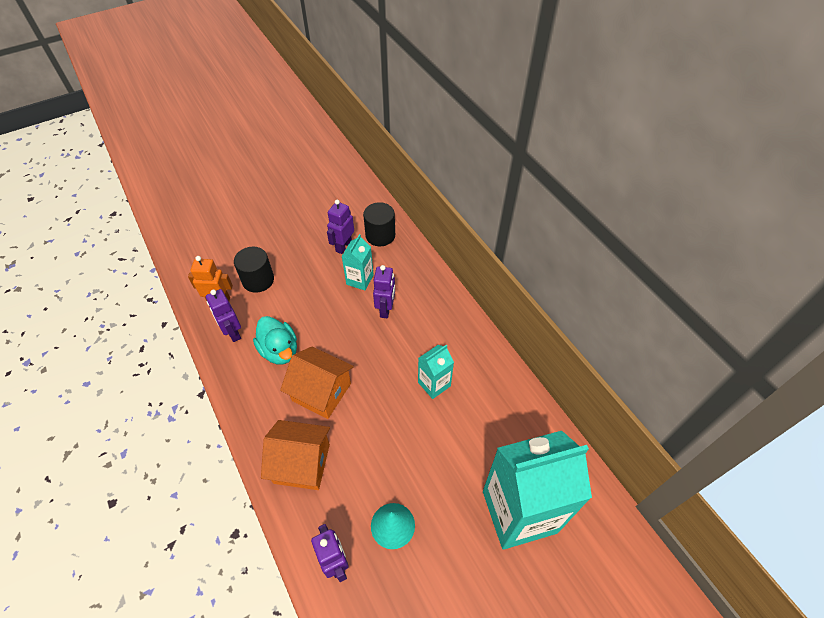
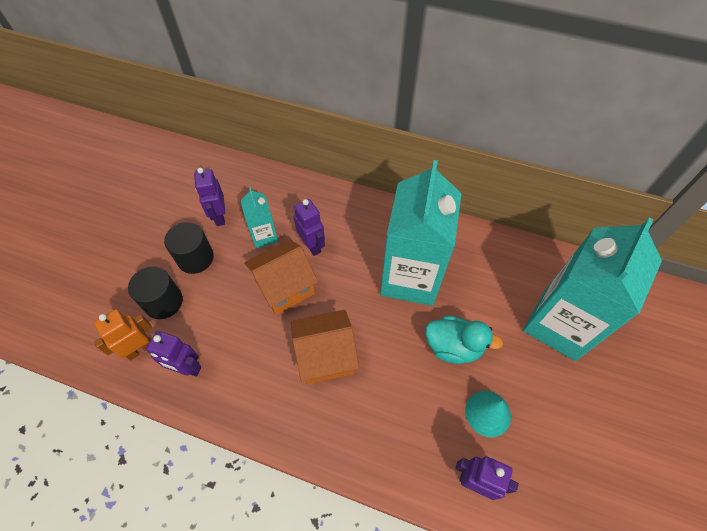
camera: 40 degrees left, 5 degrees up
turquoise duck [253,316,297,364] -> turquoise duck moved to [425,316,503,364]
orange house [261,420,330,490] -> orange house moved to [244,239,318,315]
black cylinder [363,202,395,246] -> black cylinder moved to [164,222,214,274]
turquoise carton [418,345,454,399] -> turquoise carton [380,160,462,306], size x2.16

